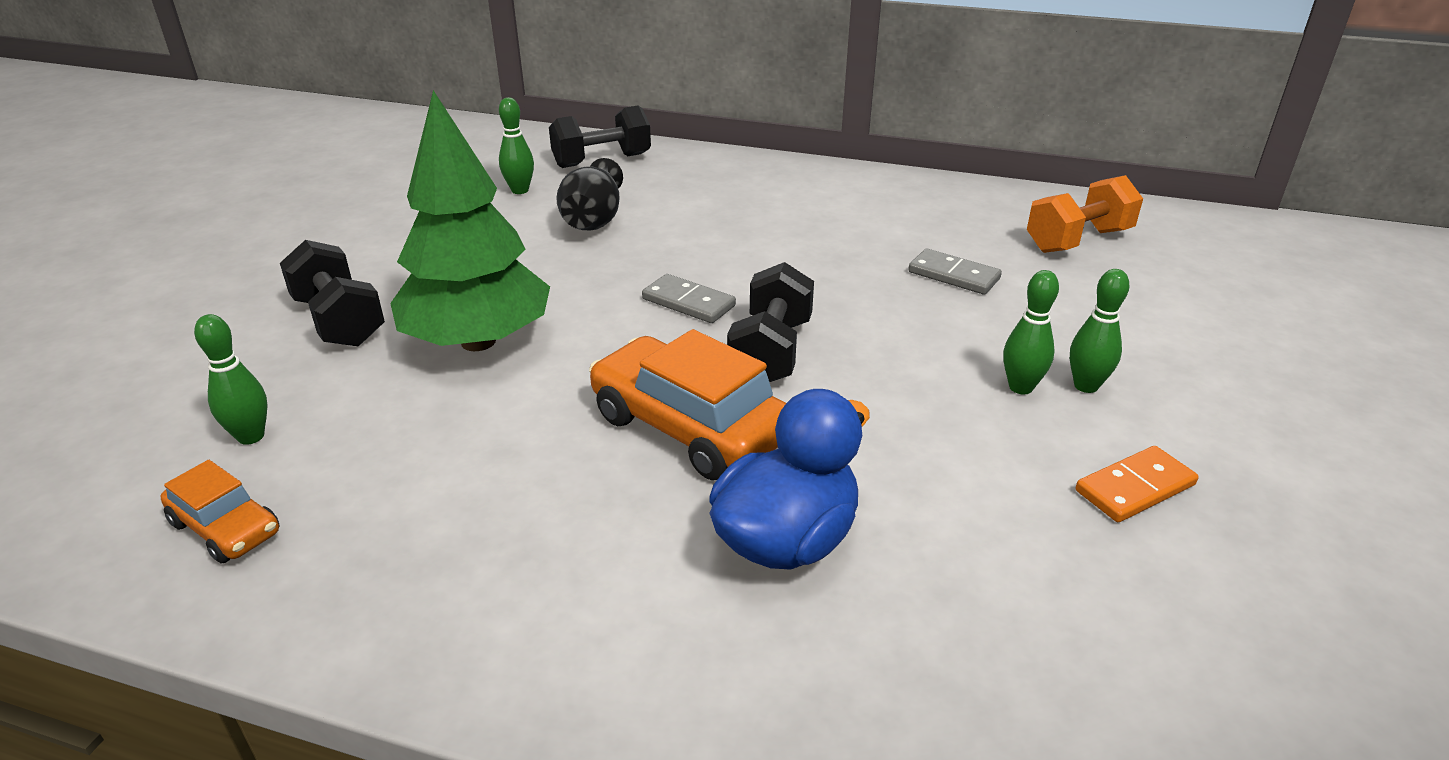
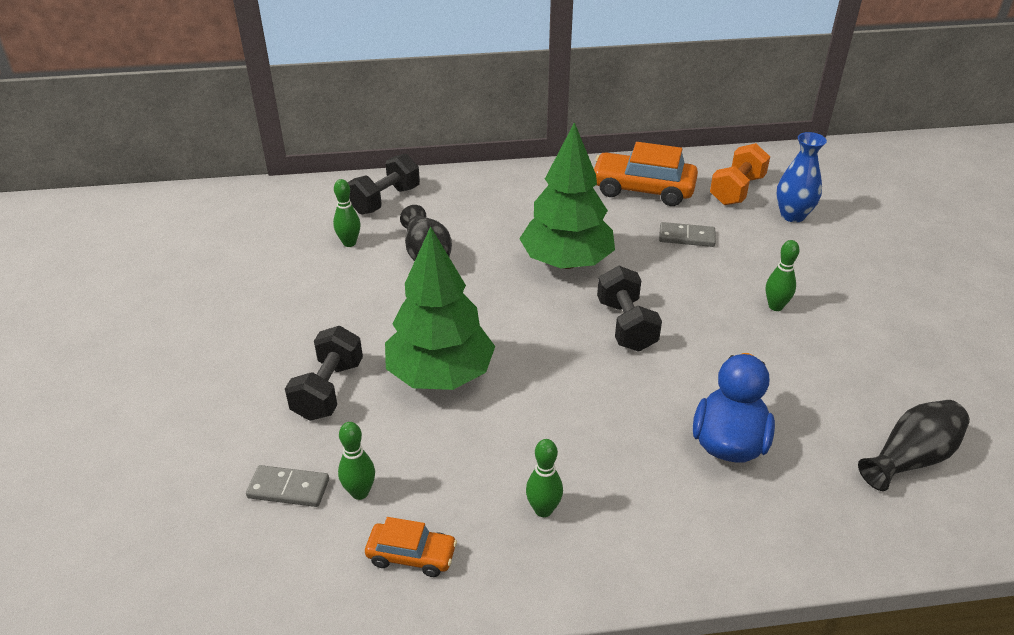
camera: 25 degrees left, 5 degrees up
black dumbbell [280,240,385,347] -> black dumbbell turned 75 degrees clockwise [285,326,363,421]
orange car [589,329,786,480] -> orange car moved to [594,142,698,206]
grey domino [642,274,736,323] -> grey domino moved to [246,465,329,507]
green bowling pin [1070,269,1129,393] -> green bowling pin moved to [526,439,563,517]
orange domino [1076,446,1198,522] -> none
none -> green tree [519,122,615,269]
none -> blue vase [776,132,827,223]
none -> black vase [858,400,970,491]

